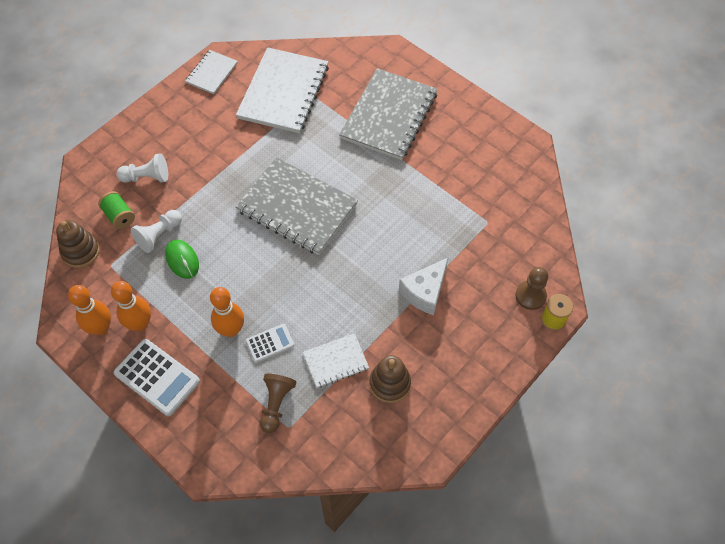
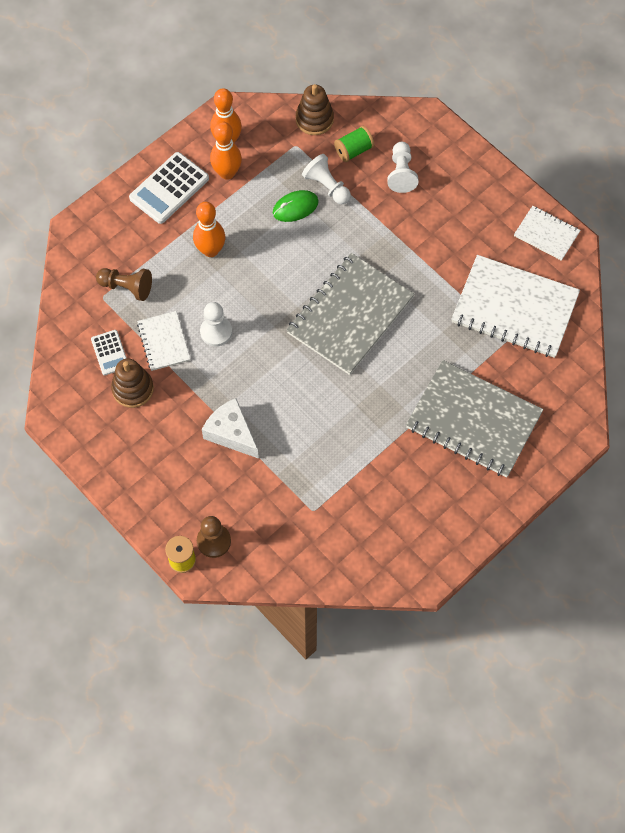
camera: 95 degrees right, 5 degrees up
white calculator [246,324,294,363] -> white calculator moved to [91,330,127,376]
none -> white pawn [200,302,232,346]

